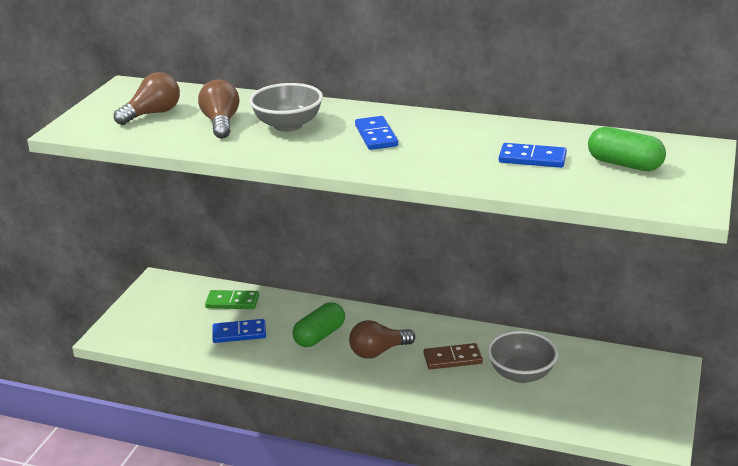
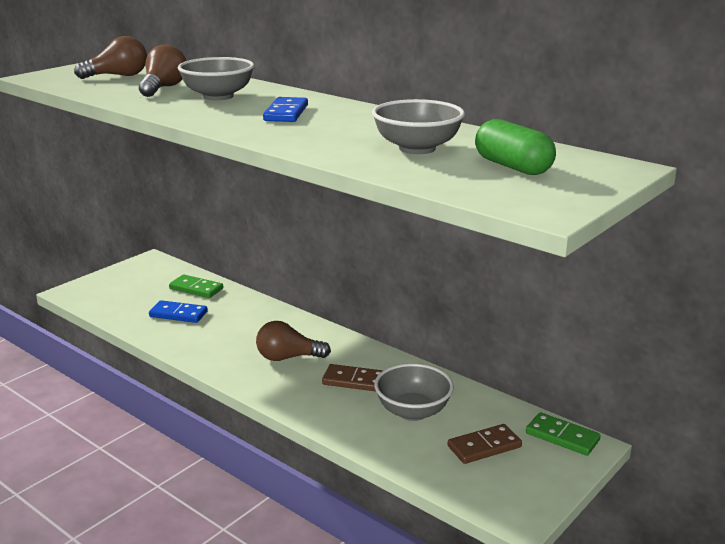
camera: 20 degrees right, 5 degrees down
green capsule [293,302,345,347] -> none
blue domino [499,143,567,168] -> grey bowl [372,99,465,154]
none -> brown domino [448,424,522,464]
none -> green domino [526,413,601,456]

